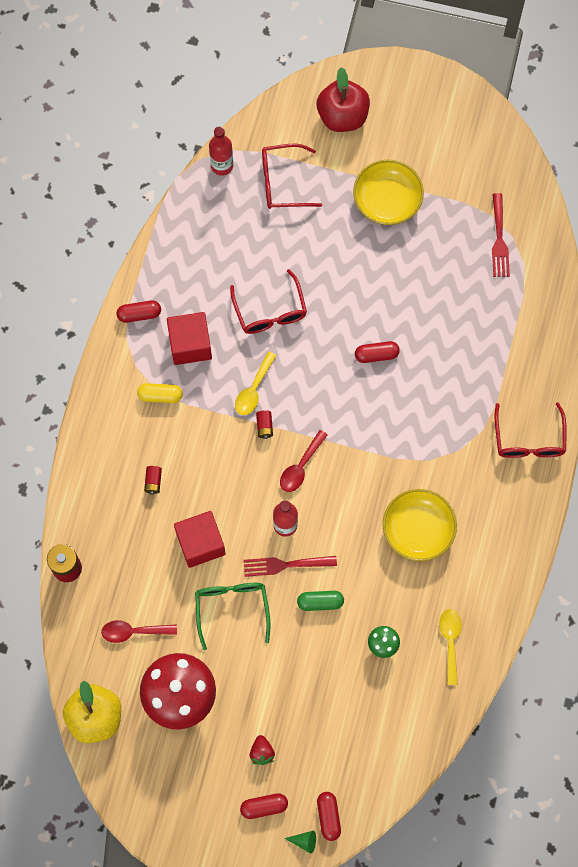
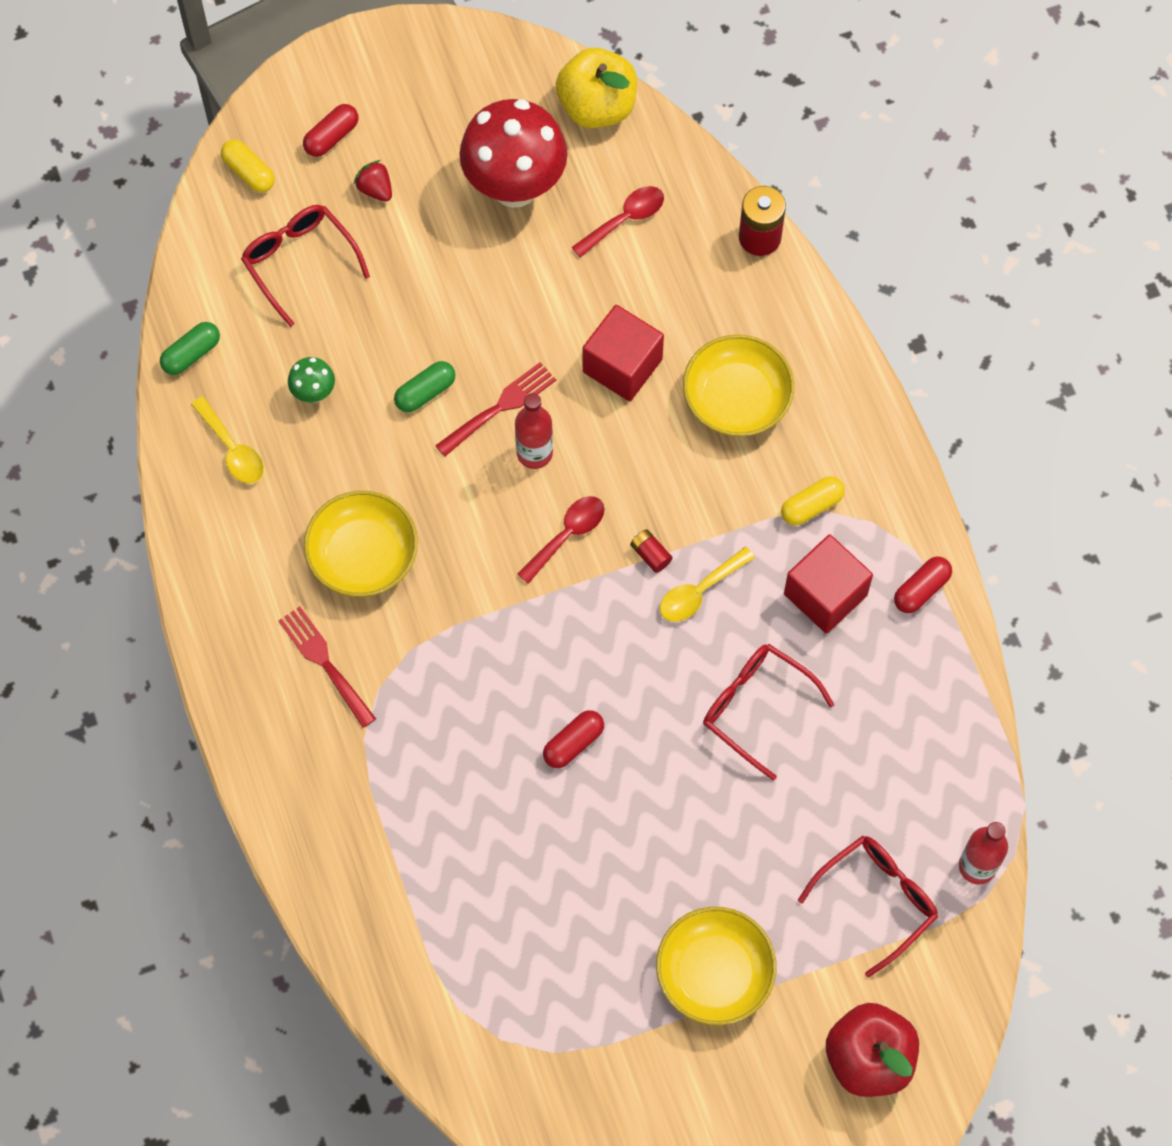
camera: 145 degrees right, 5 degrees down
red battery [144,466,162,494] -> yellow bowl [683,335,794,437]
green glasses [195,583,270,650] -> none
yellow spoon [235,351,277,415] -> yellow spoon turned 120 degrees counterclockwise [660,547,755,622]
red spoon [280,430,328,492] -> red spoon turned 45 degrees clockwise [518,496,604,584]
green cone [284,831,316,853] -> none
red capsule [317,792,341,841] -> yellow capsule [221,139,275,193]
red fork [492,193,510,277] -> red fork moved to [278,606,376,728]
red glasses [495,402,566,458] -> red glasses moved to [241,205,370,327]
none -> green capsule [160,322,220,375]

